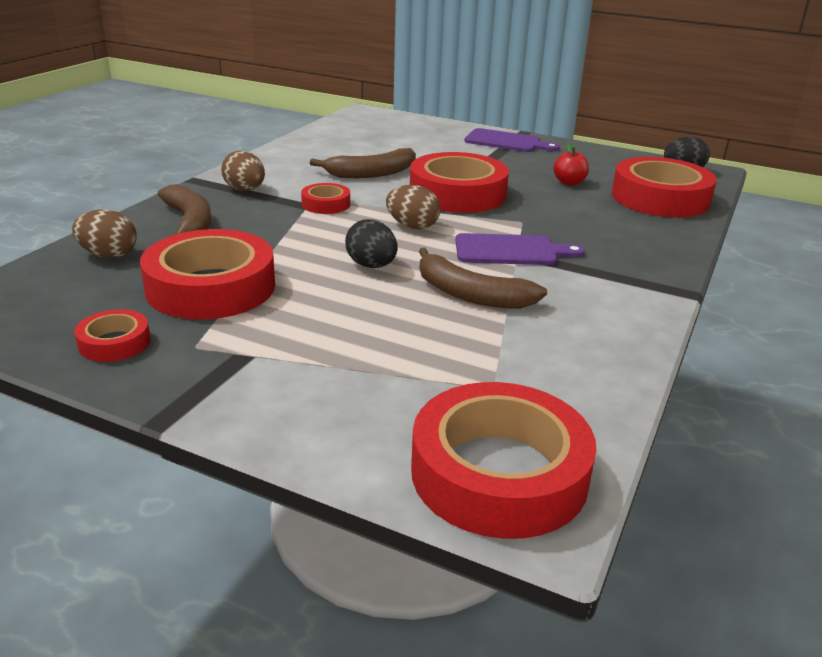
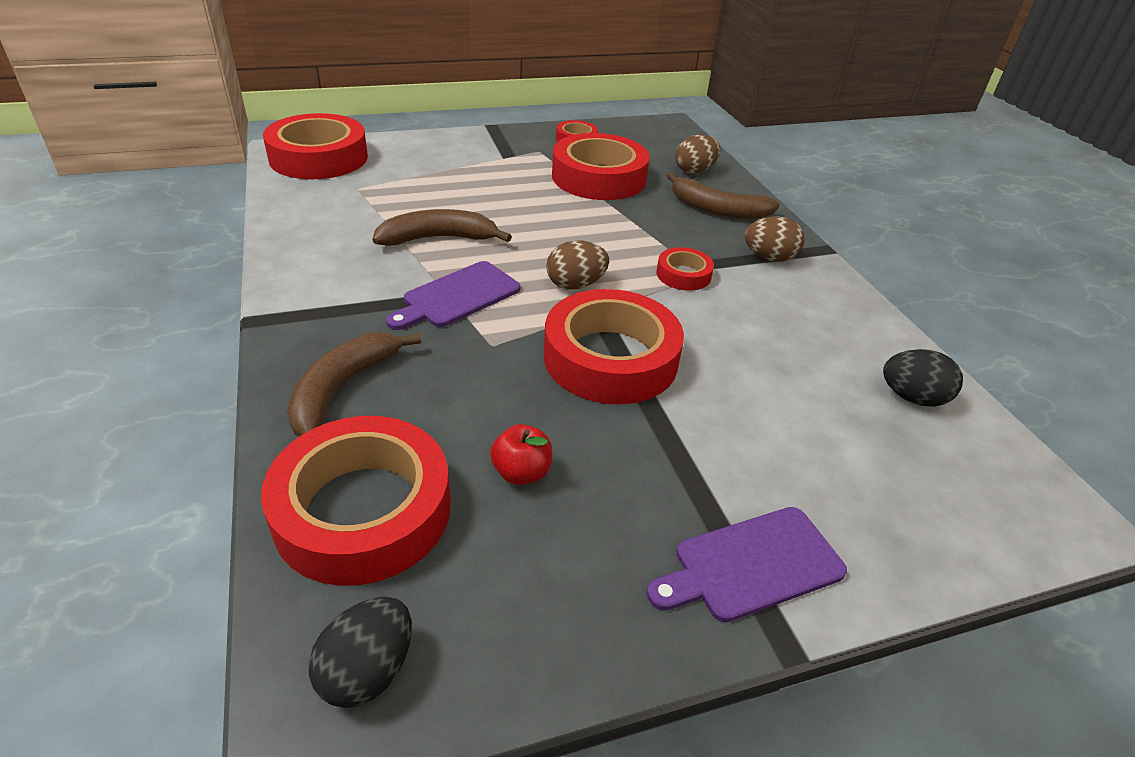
camera: 135 degrees right, 10 degrees up
brown banana [310,148,416,178] -> brown banana moved to [287,332,421,437]
black egg [345,219,397,268] -> black egg moved to [883,349,963,407]

